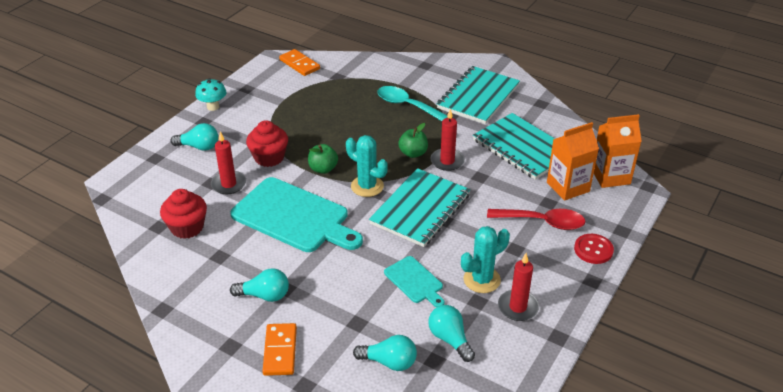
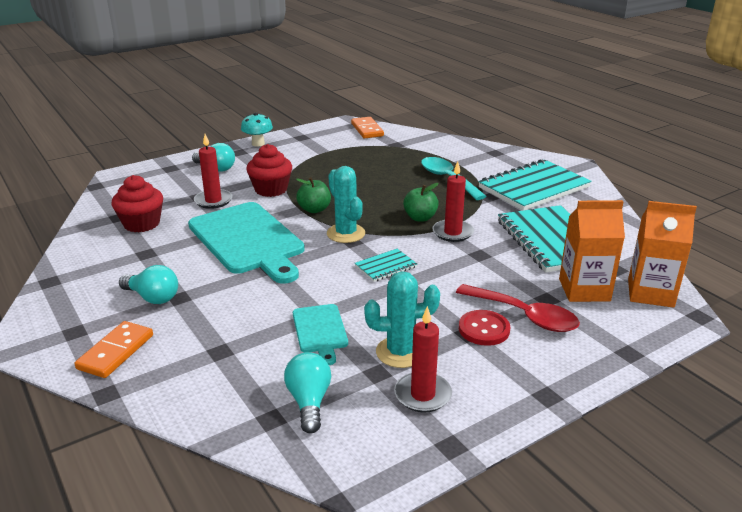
camera: 25 degrees right, 10 degrees down
turquoise light bulb [353,335,417,371] -> none
turquoise notebook [369,168,470,247] -> turquoise notebook [355,249,417,282], size x0.46
red button [574,234,614,264] -> red button moved to [459,310,510,346]

